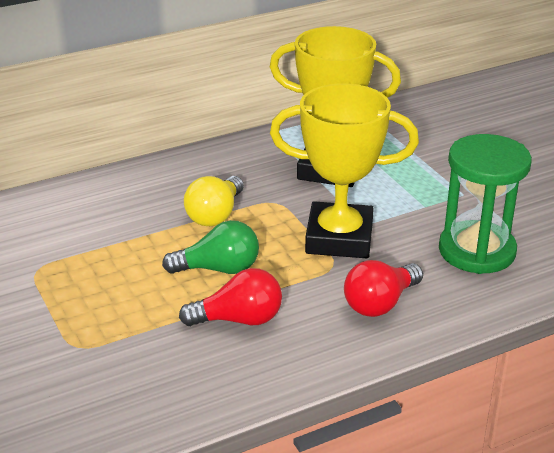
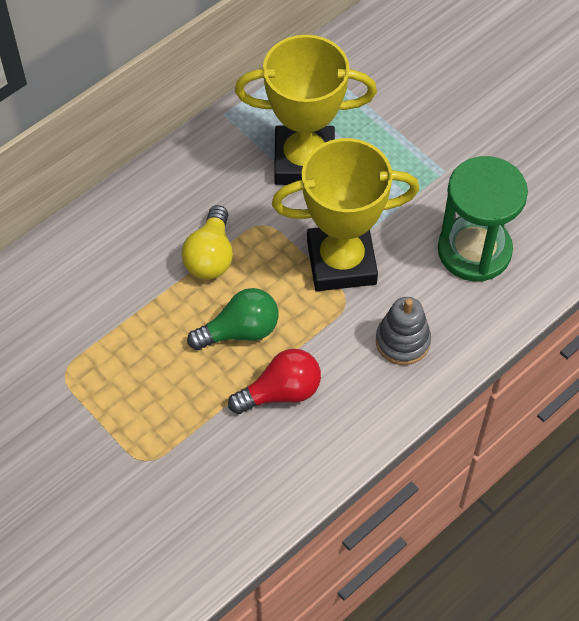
camera: 15 degrees left, 25 degrees up
red light bulb [344,260,423,317] -> grey stacking toy [376,297,431,365]

